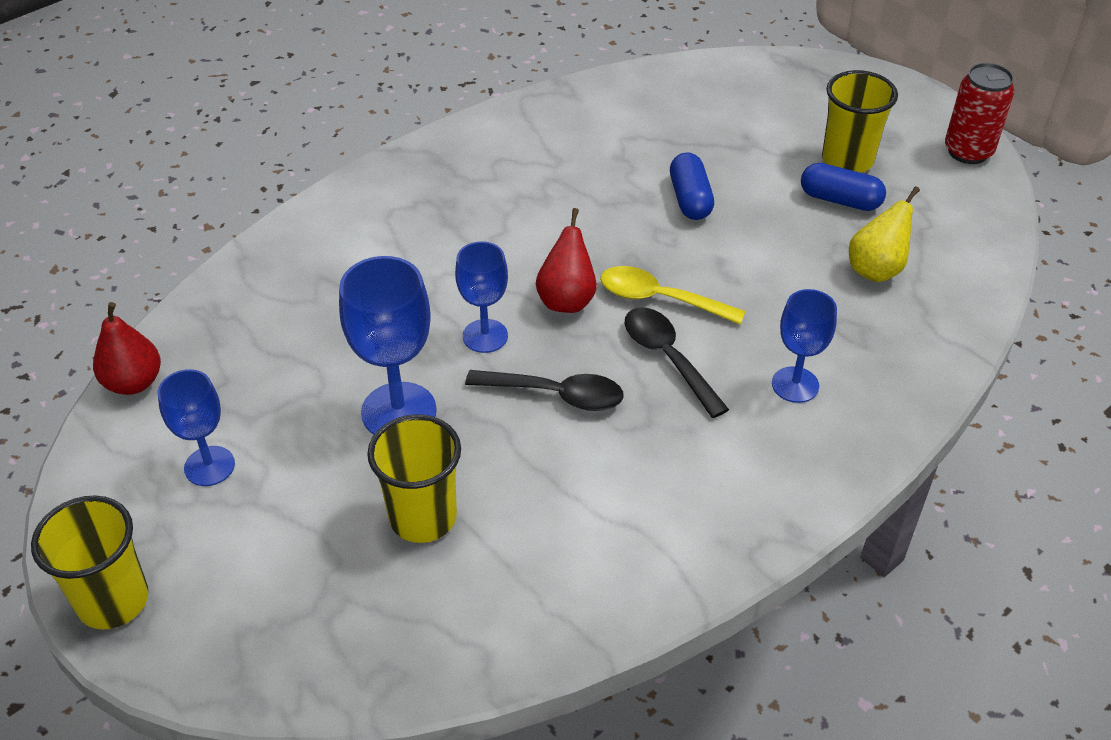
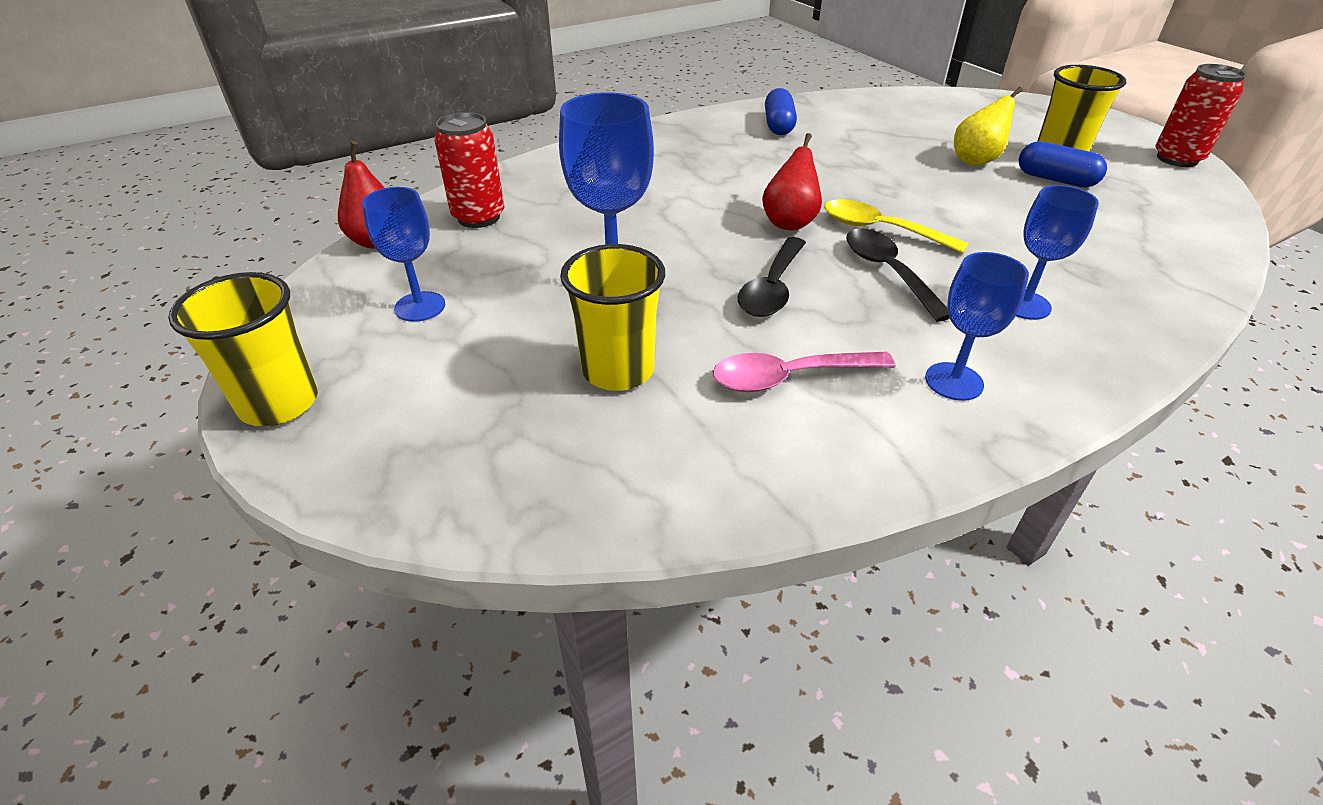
camera: 10 degrees right, 5 degrees down
blue goblet [455,241,508,353] -> blue goblet moved to [925,252,1029,401]
black spoon [465,370,624,411] -> black spoon turned 90 degrees clockwise [738,237,806,317]
blue capsule [670,152,714,220] -> blue capsule moved to [765,88,797,135]
yellow pear [849,186,920,282] -> yellow pear moved to [954,87,1023,166]
none -> red can [435,112,504,228]
none -> pink spoon [713,352,895,392]

